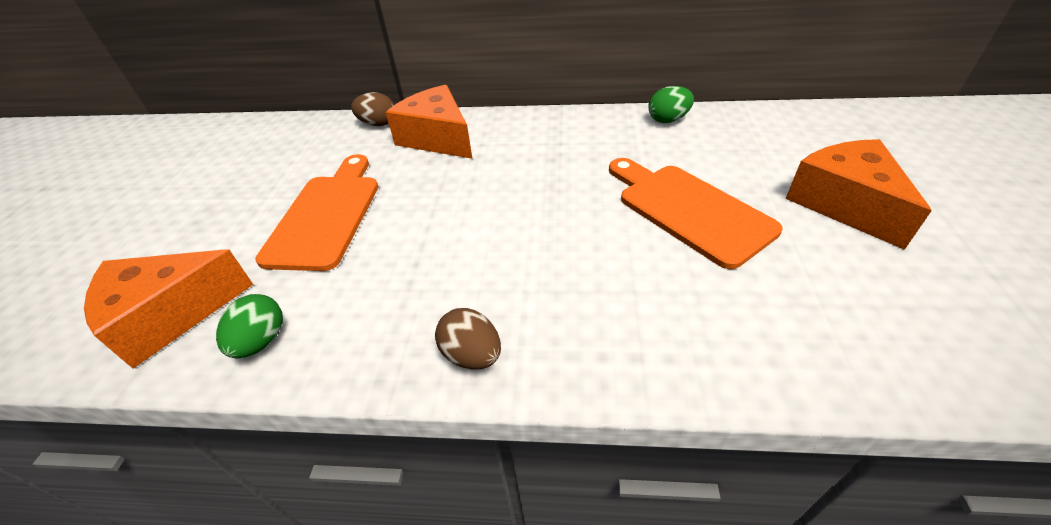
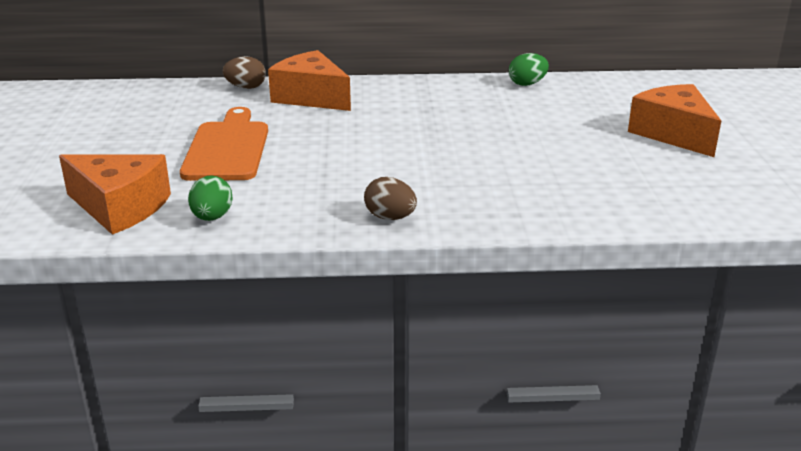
camera: 10 degrees left, 15 degrees down
orange cheese [84,249,254,369] -> orange cheese turned 120 degrees counterclockwise [59,154,171,235]
orange cutting board [609,158,782,269] -> none

